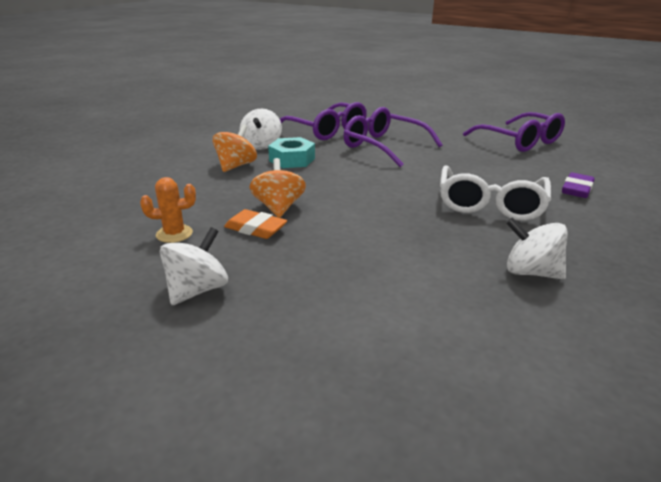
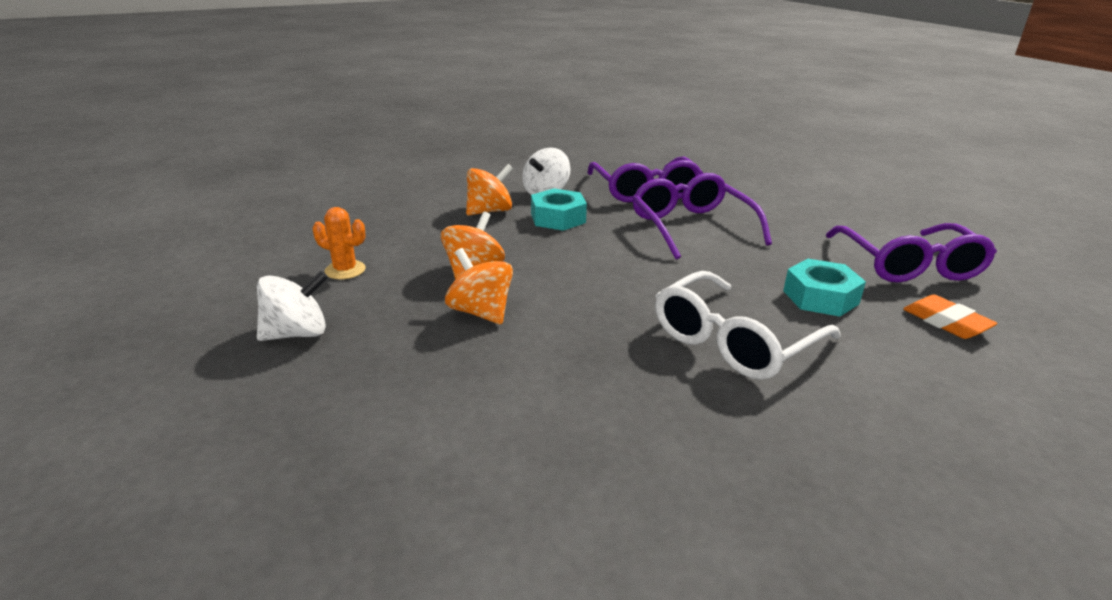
camera: 30 degrees right, 0 degrees up
orange eraser [224,209,287,239] -> orange eraser moved to [903,295,998,339]
white spinning top [506,217,568,280] -> none
purple eraser [562,172,595,198] -> none
none -> orange spinning top [445,248,513,325]
none -> turquoise nut [783,259,866,317]

